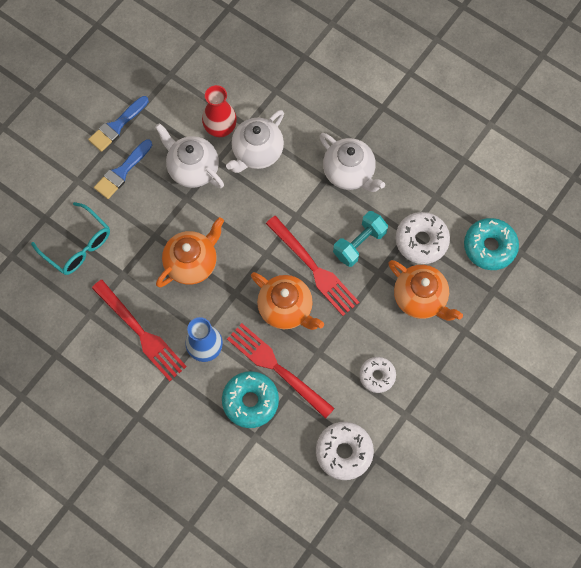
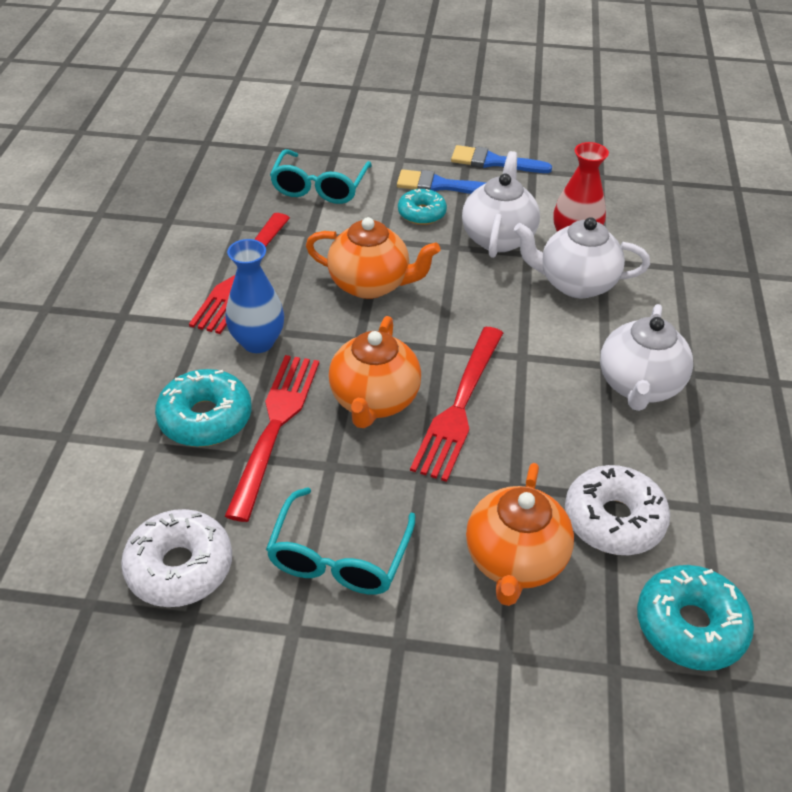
camera: 60 degrees right, 25 degrees down
turquoise dumbbell [333,211,388,267] -> none
white donut [359,357,396,393] -> turquoise glasses [266,487,415,595]
none -> turquoise donut [398,189,447,225]

